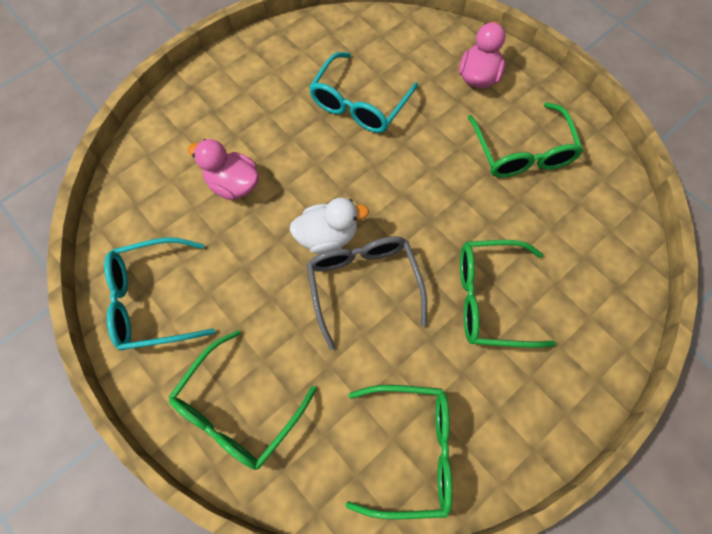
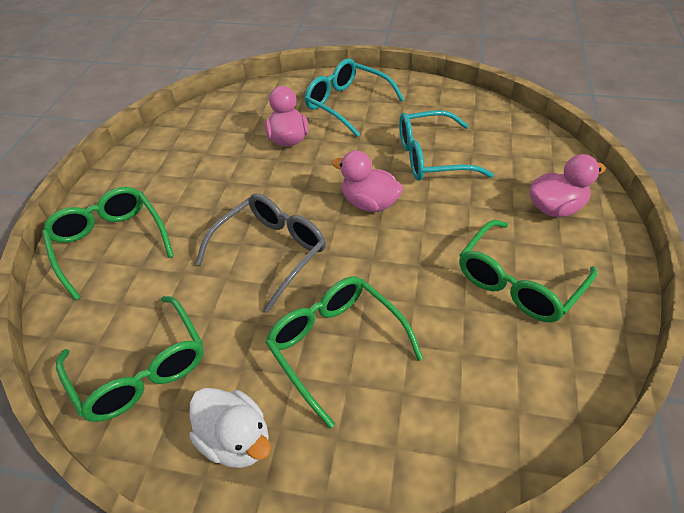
camera: 55 degrees right, 20 degrees down
turquoise glasses [104,237,215,350] -> turquoise glasses moved to [304,59,405,137]
green glasses [169,330,317,470] -> green glasses turned 60 degrees clockwise [42,187,174,301]
white duck [290,198,369,254] -> white duck moved to [189,388,271,468]
none -> pink duck [332,150,403,212]

